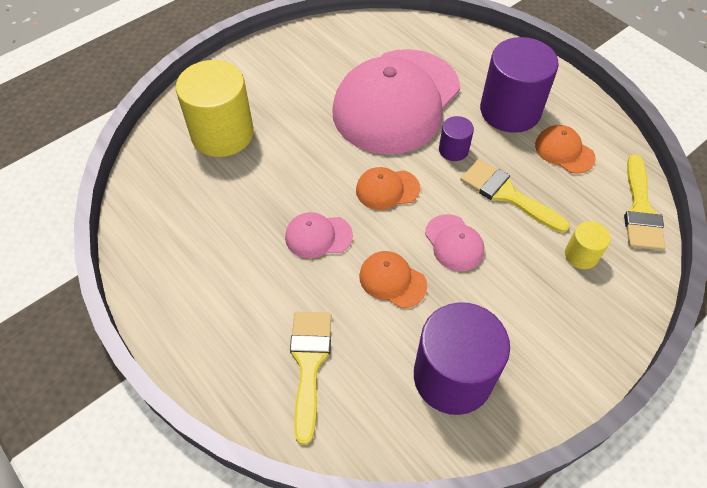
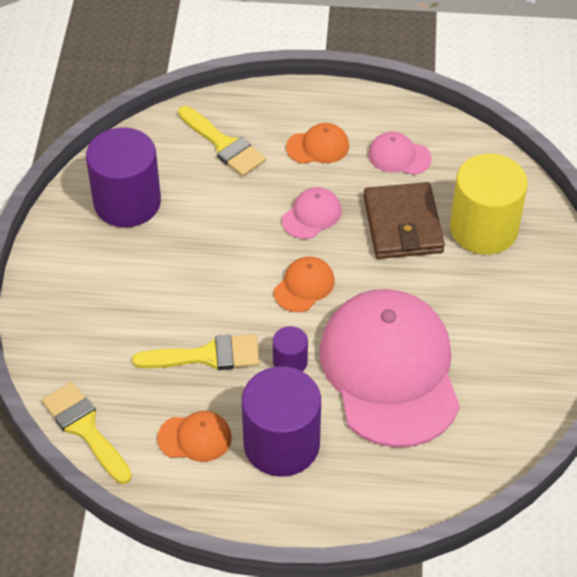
camera: 135 degrees right, 5 degrees down
orange cap [359,251,427,308] -> orange cap moved to [286,123,349,164]
pink cap [425,214,484,271] -> pink cap moved to [368,132,432,175]
yellow cylinder [565,221,611,269] -> none
none -> brown wallet [364,182,445,259]

